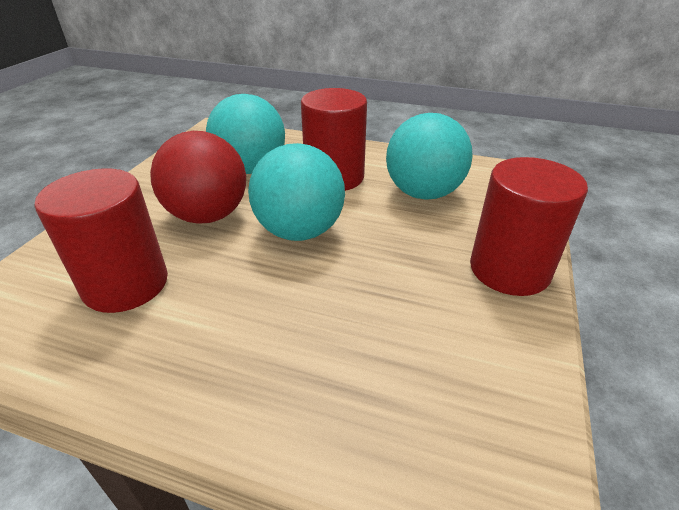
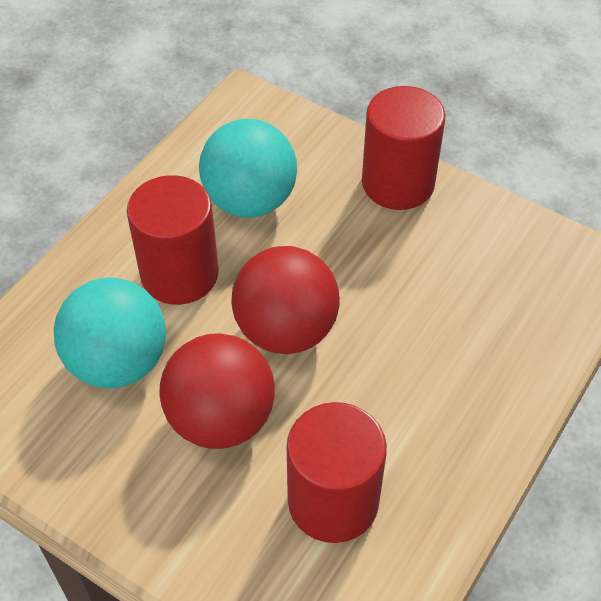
camera: 75 degrees left, 15 degrees up
turquoise ball [248,143,345,241] -> red ball [231,246,340,354]

